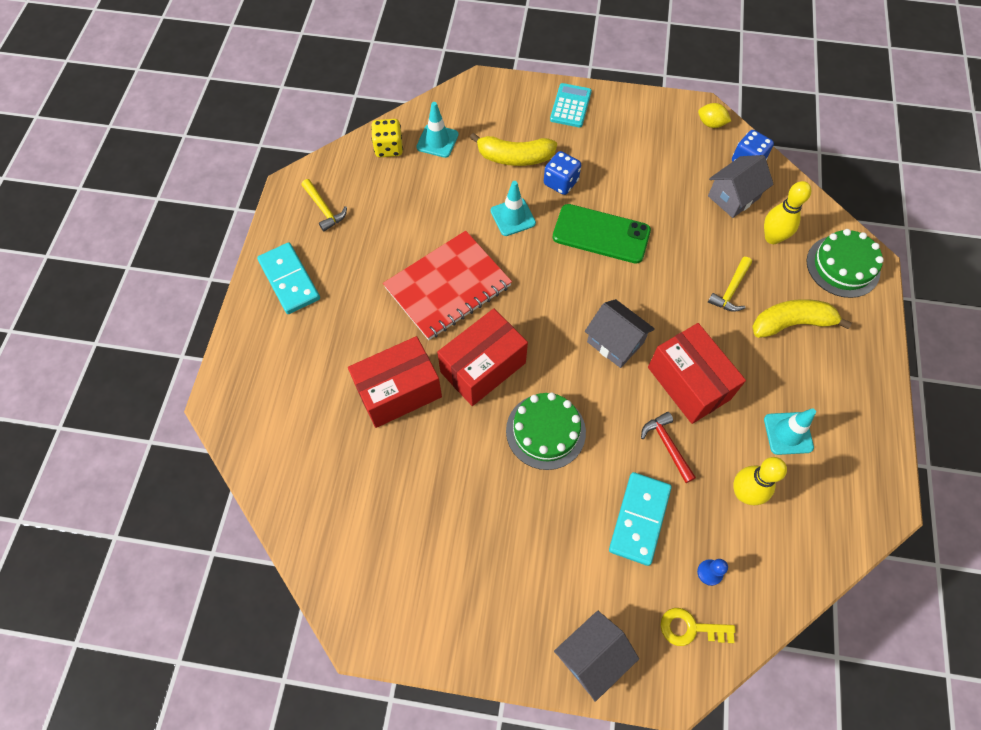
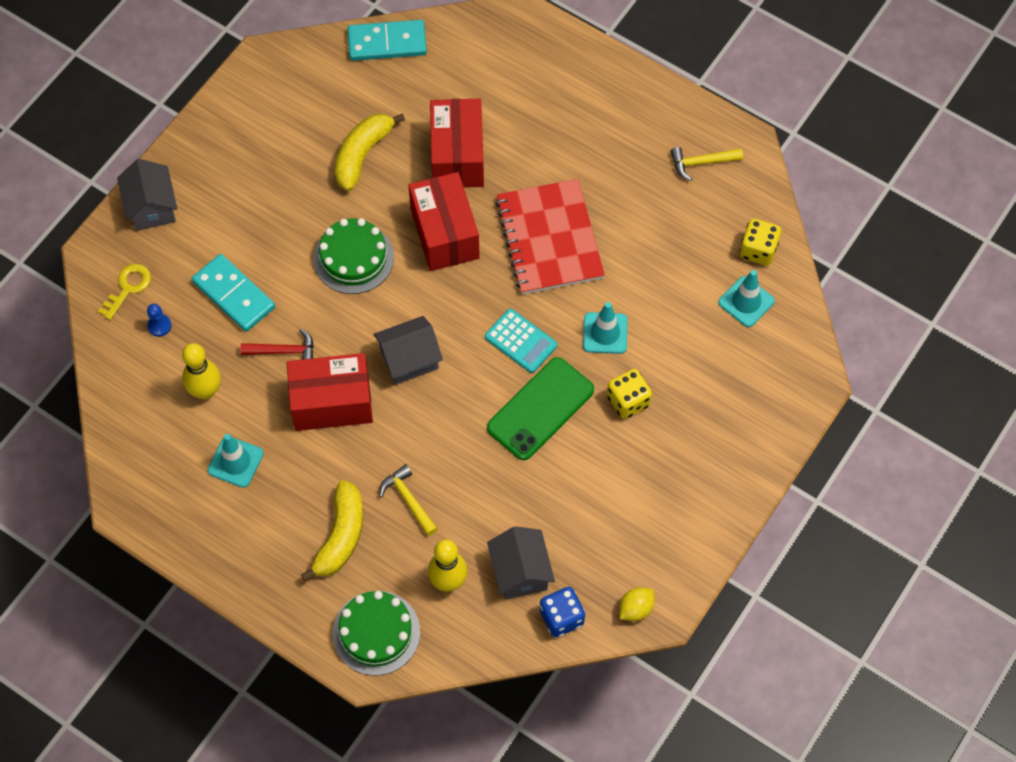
camera: 115 degrees right, 0 degrees up
turquoise domino [257,242,320,314] -> turquoise domino moved to [347,20,427,61]
yellow banana [470,133,557,166] -> yellow banana moved to [335,113,405,191]
blue dice [544,151,581,195] -> yellow dice [607,369,652,419]
turquoise calculator [550,83,592,128] -> turquoise calculator moved to [485,309,557,373]

